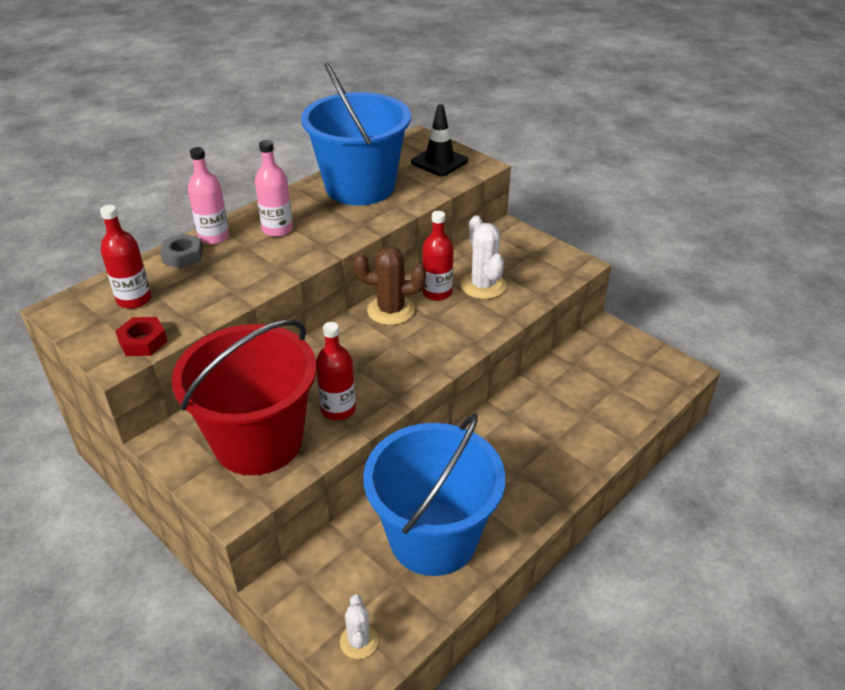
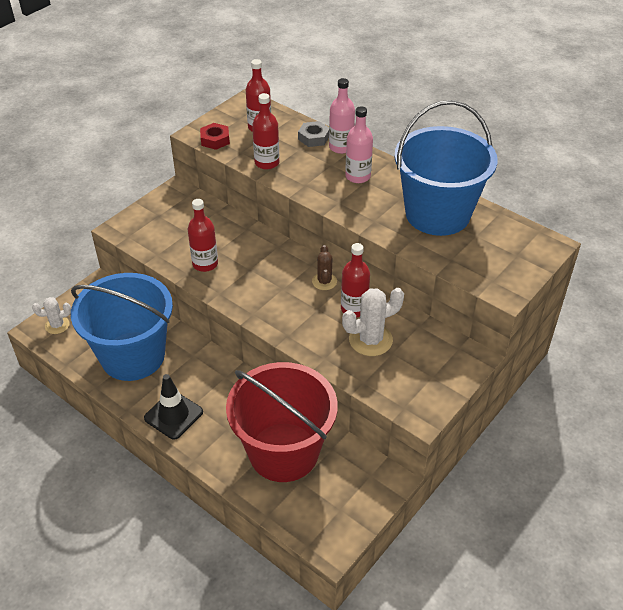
camera: 85 degrees right, 5 degrees up
red bucket [172,320,316,475] -> red bucket moved to [226,362,338,482]
brown cactus [353,247,426,325] -> brown cactus [312,245,337,290], size x0.61
black traffic cone [411,104,468,176] -> black traffic cone moved to [144,374,203,439]
none -> red bottle [252,93,279,170]

